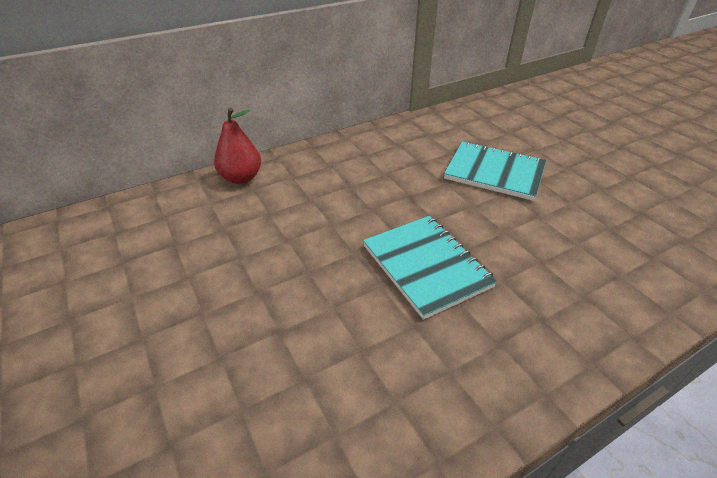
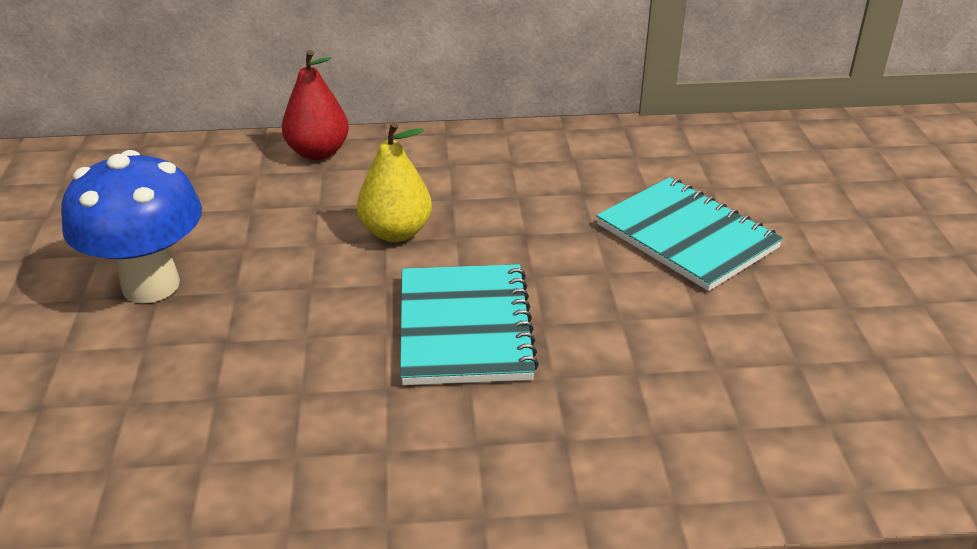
camera: 25 degrees right, 5 degrees down
none -> blue mushroom [61,150,202,303]
none -> yellow pear [357,122,432,242]

